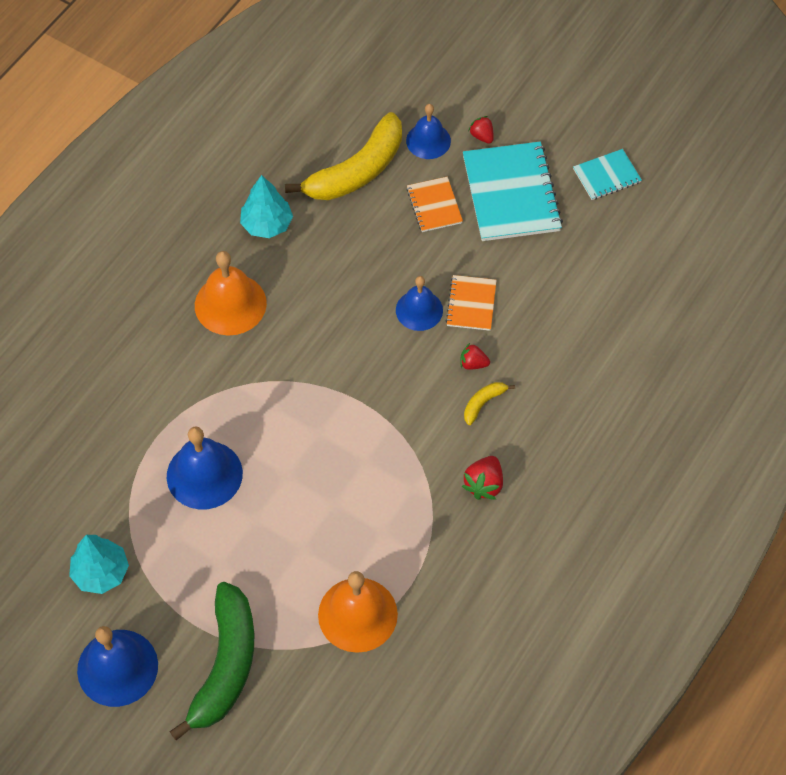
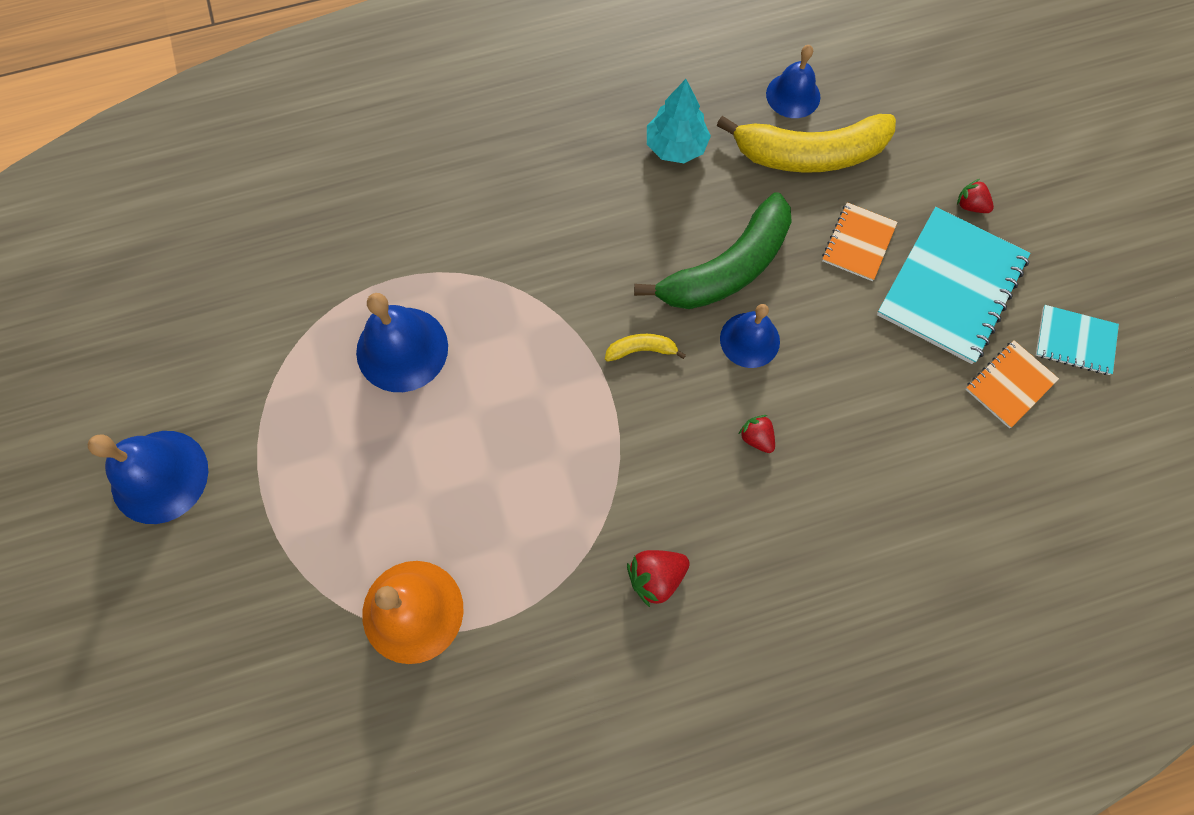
camera: 40 degrees right, 10 degrees up
turquoise tree [69,535,129,594] -> none
green banana [169,582,254,740] -> green banana moved to [634,192,792,309]
orange bell [195,251,267,335] -> none
blue bell [406,104,451,159] -> blue bell moved to [766,45,820,118]
orange notebook [446,275,497,331] -> orange notebook moved to [965,340,1059,428]
yellow banana [464,382,515,425] -> yellow banana moved to [605,334,686,362]
red strawberry [468,116,494,144] -> red strawberry turned 60 degrees counterclockwise [957,179,994,213]

